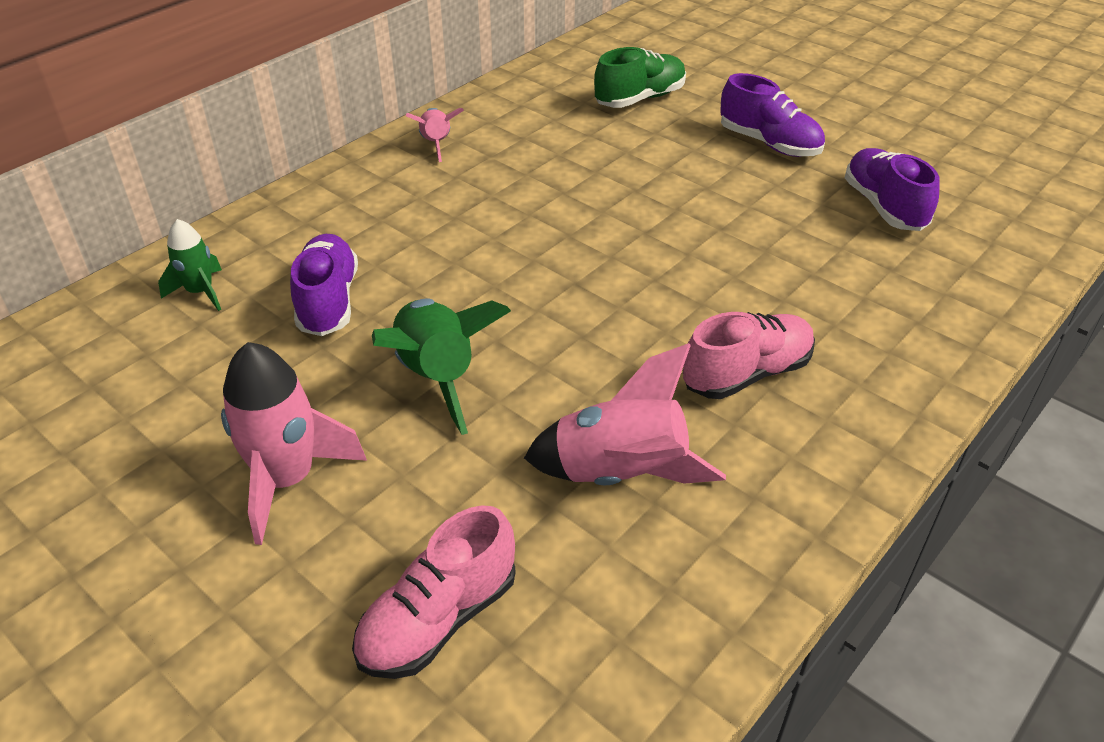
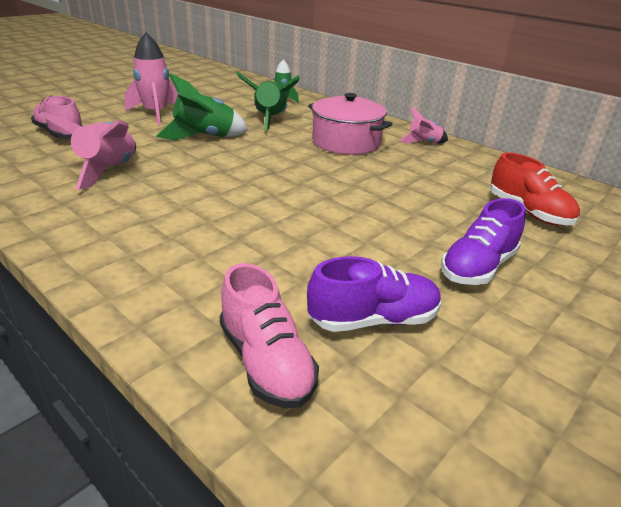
camera: 90 degrees right, 10 degrees down
purple shoe [290,234,358,336] -> green rocket [236,72,299,130]
green shoe [594,47,686,108] -> red shoe [490,152,580,225]
pink shoe [683,312,815,399] -> pink shoe moved to [220,263,319,408]
none -> pink pot [308,93,392,155]

